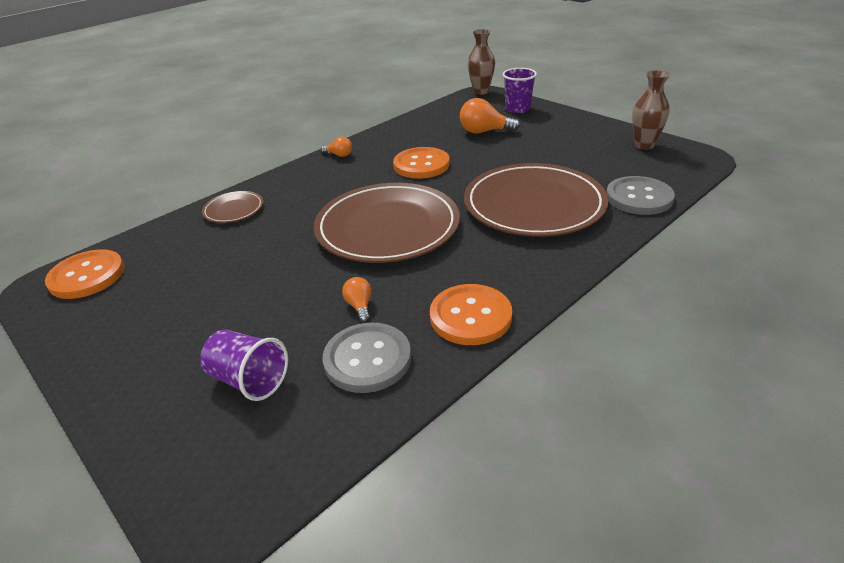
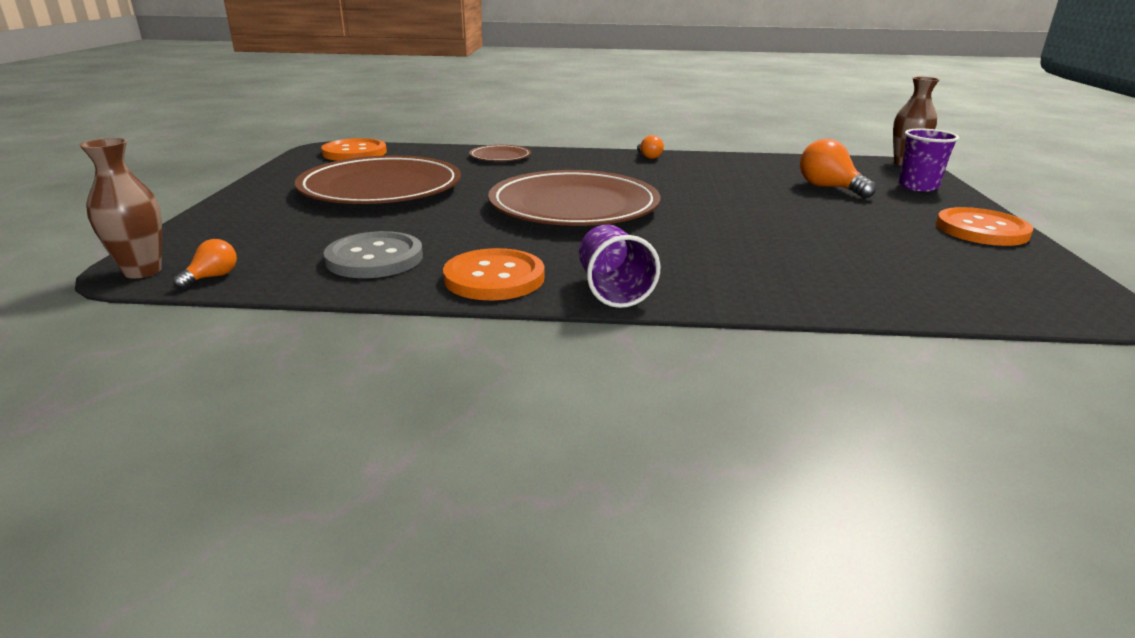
camera: 45 degrees right, 10 degrees down
purple cup [200,330,288,401] -> purple cup moved to [579,225,660,308]
orange light bulb [342,277,371,323] -> orange light bulb moved to [173,239,237,289]
orange button [393,147,450,179] -> orange button moved to [936,207,1033,246]
brown plate [464,163,608,237] -> brown plate moved to [295,155,461,204]
grey button [607,176,675,215] -> none
brown vase [632,70,670,150] -> brown vase moved to [79,138,162,278]

